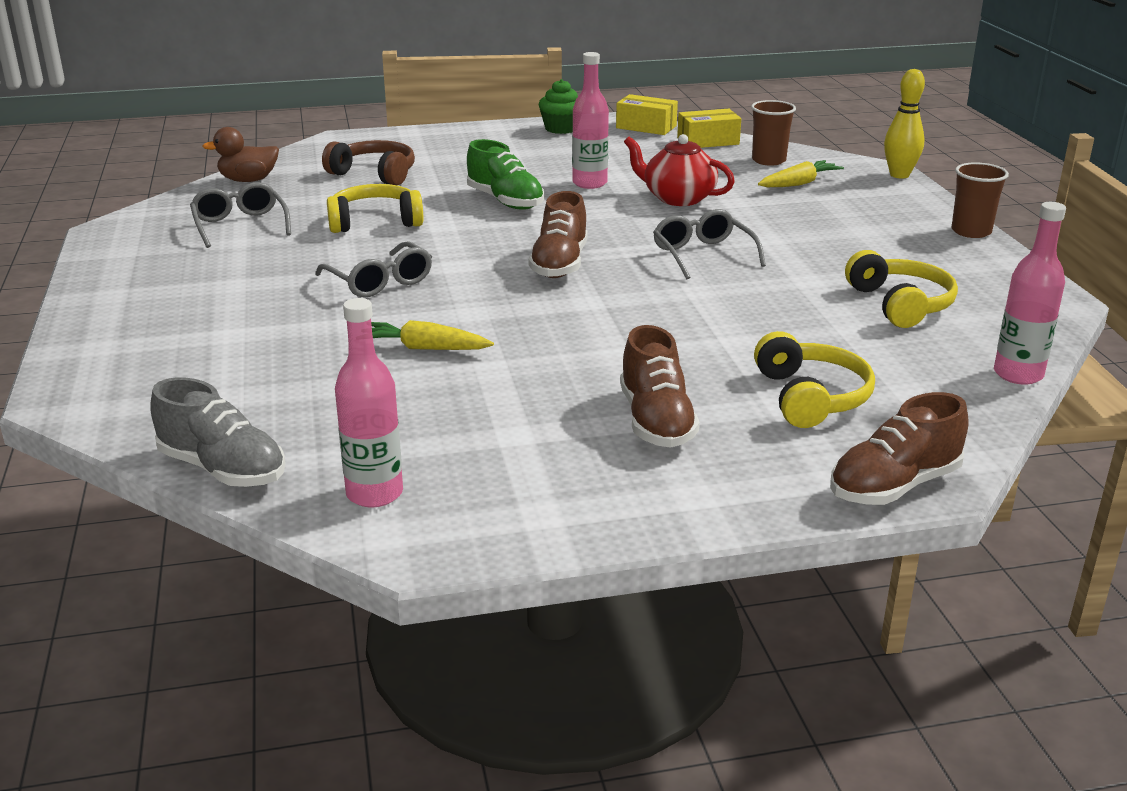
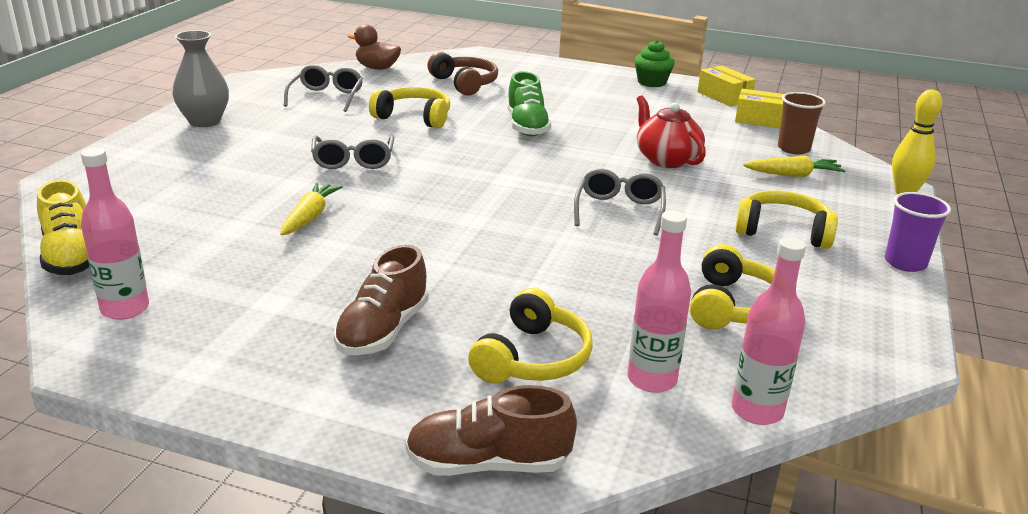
camera: 30 degrees right, 0 degrees up
grey shoe [150,377,286,487] -> yellow shoe [37,180,89,275]
yellow carrot [371,320,494,350] -> yellow carrot turned 60 degrees clockwise [280,182,343,236]
brown shoe [528,191,588,278] -> none
pink bottle [572,52,609,189] -> pink bottle moved to [628,211,691,393]
brown cup [951,162,1009,238] -> purple cup [885,192,951,272]
none -> grey vase [172,30,229,127]
none -> yellow headphones [735,190,838,249]

